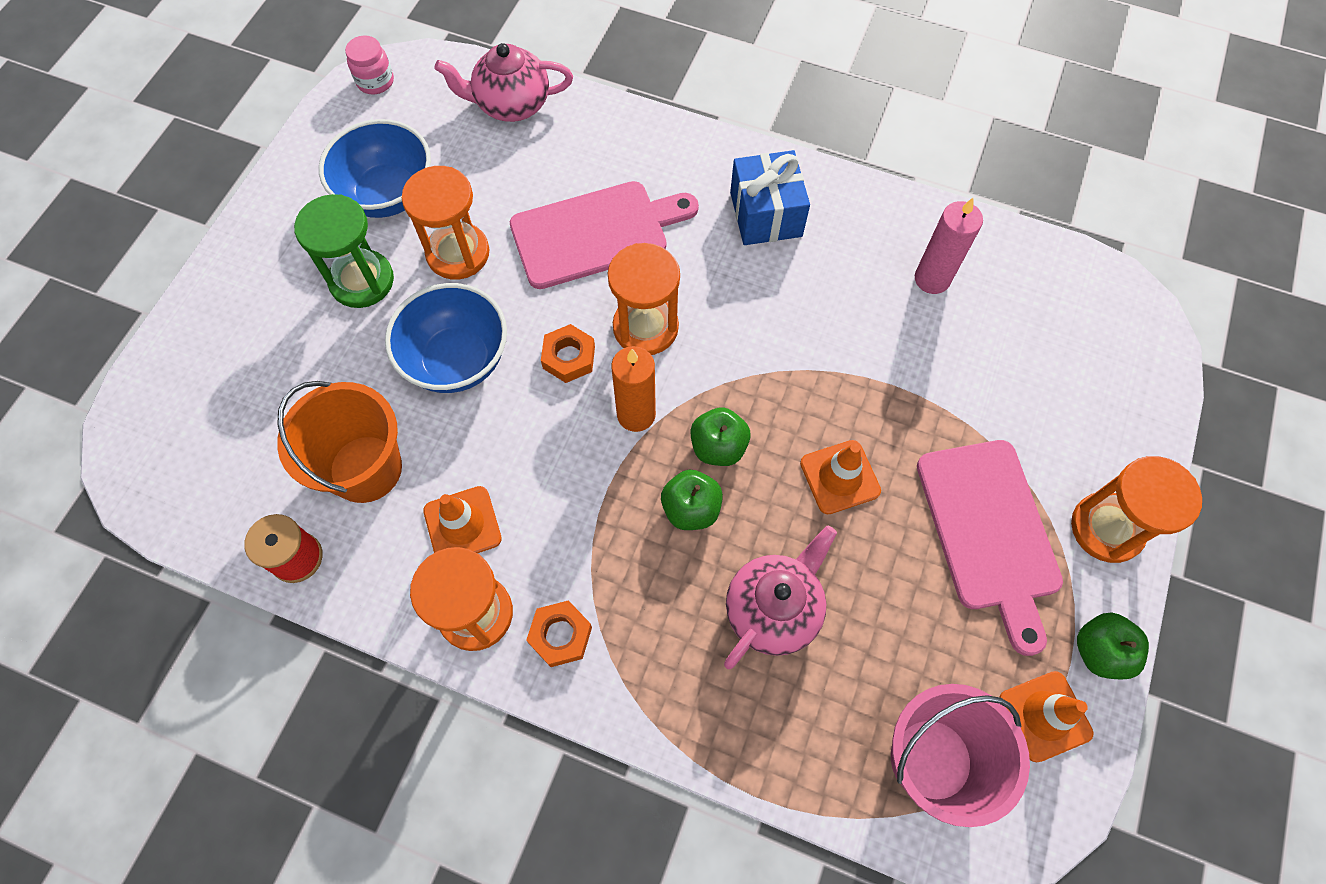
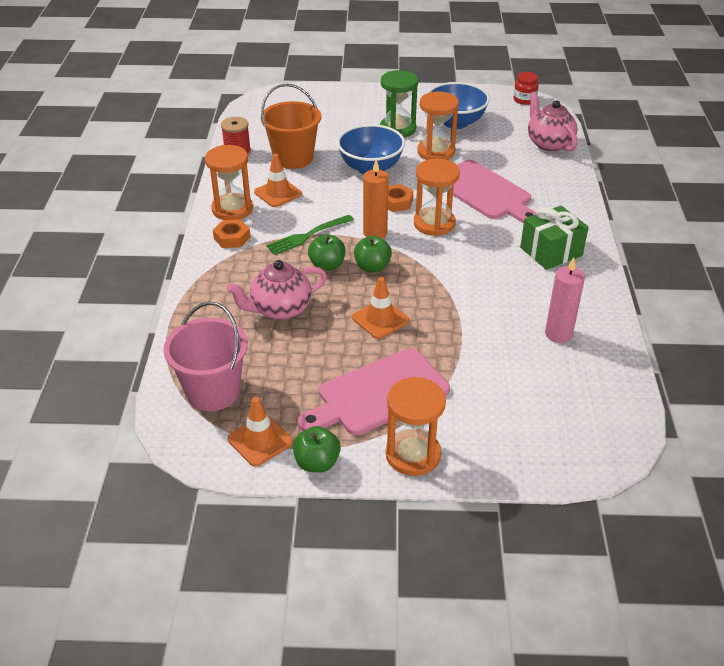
camera: 70 degrees right, 25 degrees down
pink jar [345,35,394,94] -> red jar [514,72,539,105]
pink teapot [724,526,837,669] -> pink teapot turned 135 degrees clockwise [227,260,327,320]
blue gift [730,150,810,245] -> green gift [520,206,589,270]
none -> green fork [266,215,354,255]

